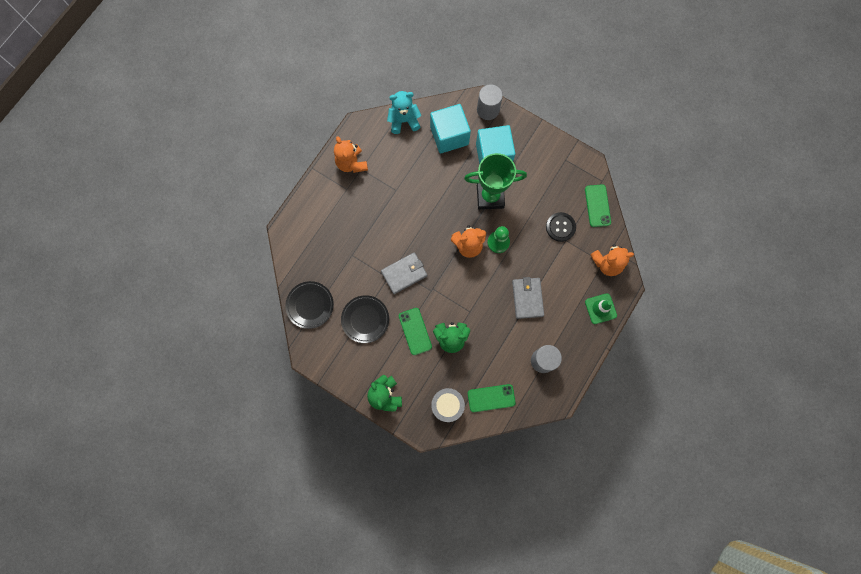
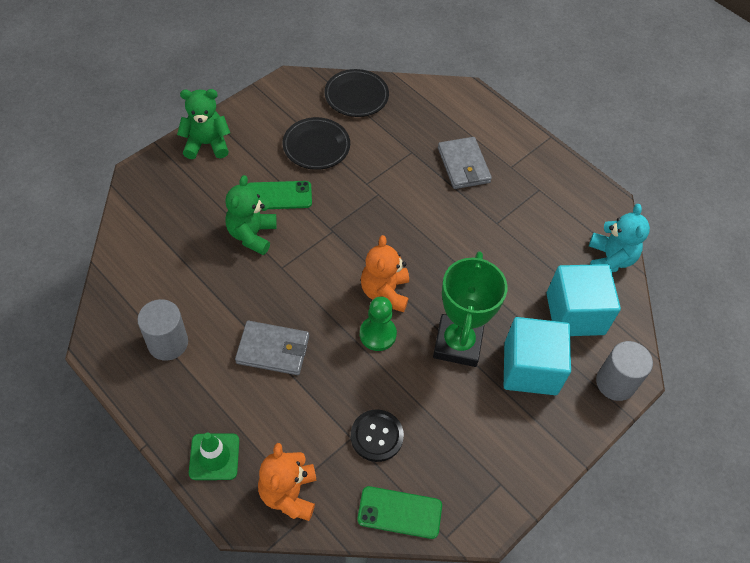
camera: 100 degrees right, 20 degrees down
orange teddy bear [334,136,368,173] -> none
grey wallet [381,252,427,294] -> grey wallet moved to [438,137,492,189]
grey drum [431,388,465,422] -> none
green phone [468,384,516,412] -> none

